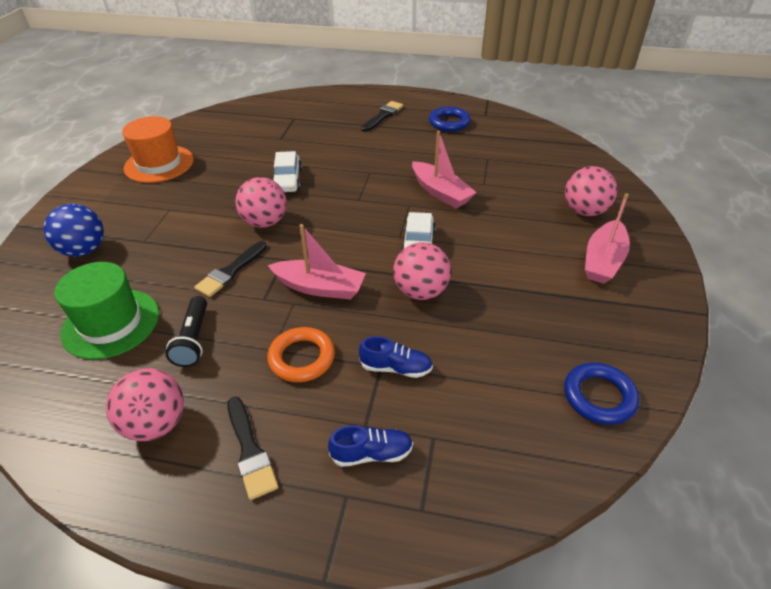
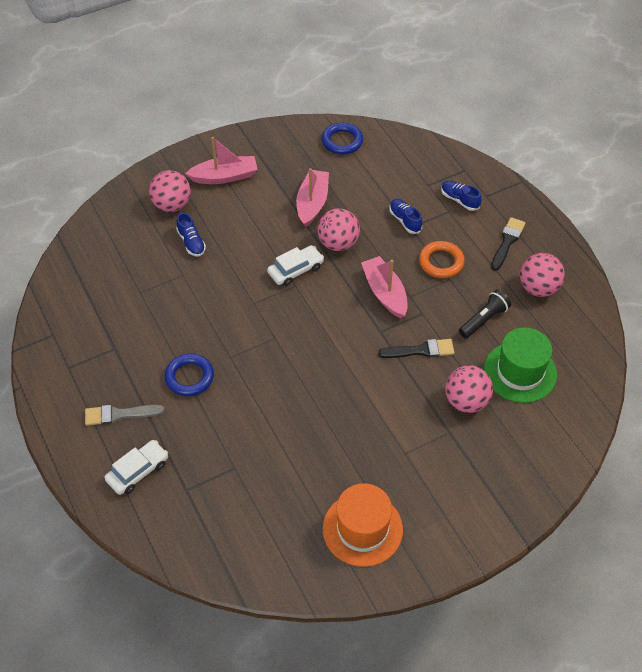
camera: 130 degrees left, 10 degrees up
blue ball [43,204,104,257] -> none
pink ball [235,177,287,228] -> pink ball moved to [445,365,493,413]
white car [273,151,302,192] -> white car moved to [104,440,168,495]
black brush [361,101,403,132] -> grey brush [85,405,164,425]
pink boat [412,131,477,208] -> pink boat moved to [296,168,329,228]
blue ring [429,106,470,131] -> blue ring moved to [165,353,214,396]
none -> blue shoe [176,213,206,256]

